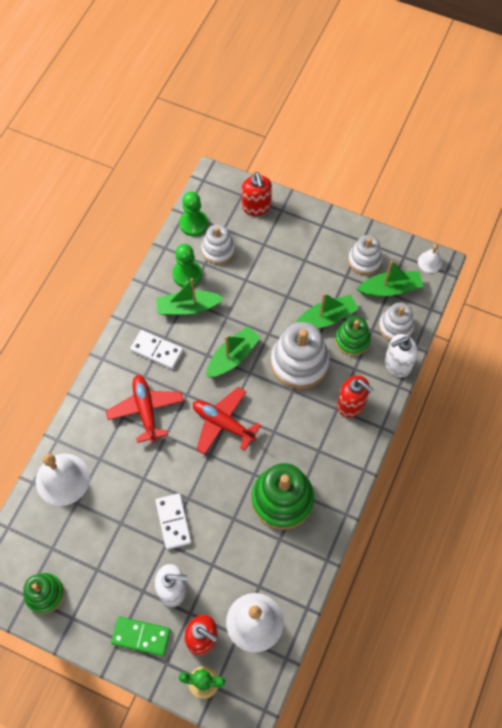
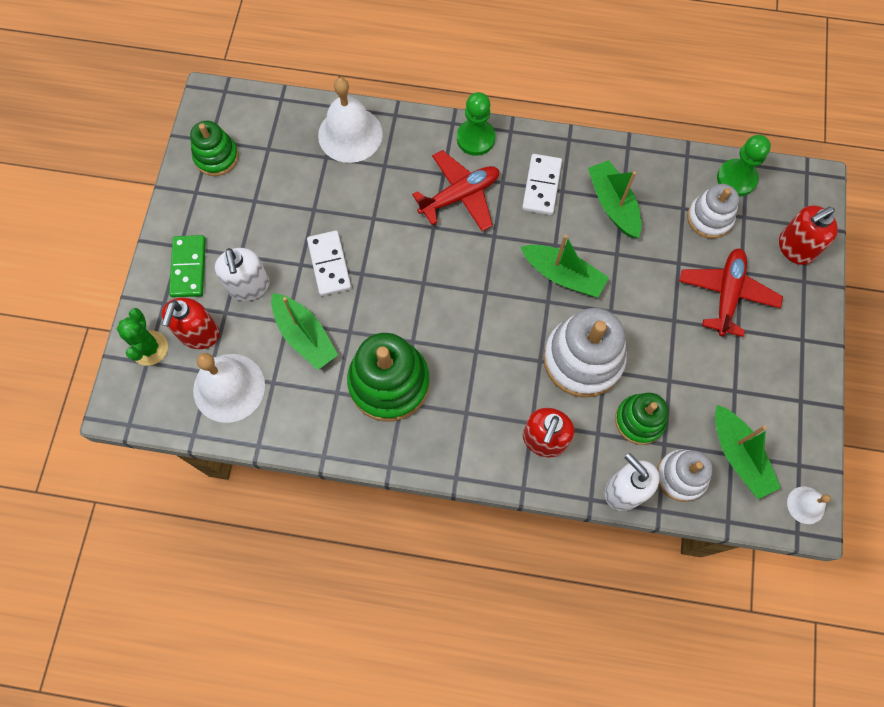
camera: 75 degrees right, 5 degrees up
white domino [155,493,192,550] -> white domino turned 75 degrees counterclockwise [307,231,351,296]
green pawn [172,244,202,287] -> green pawn moved to [457,92,495,156]
red plane [193,387,261,455] -> red plane moved to [679,248,783,337]
green boat [296,293,359,328] -> green boat moved to [271,293,338,370]
white stacking toy [348,235,382,275] -> none

